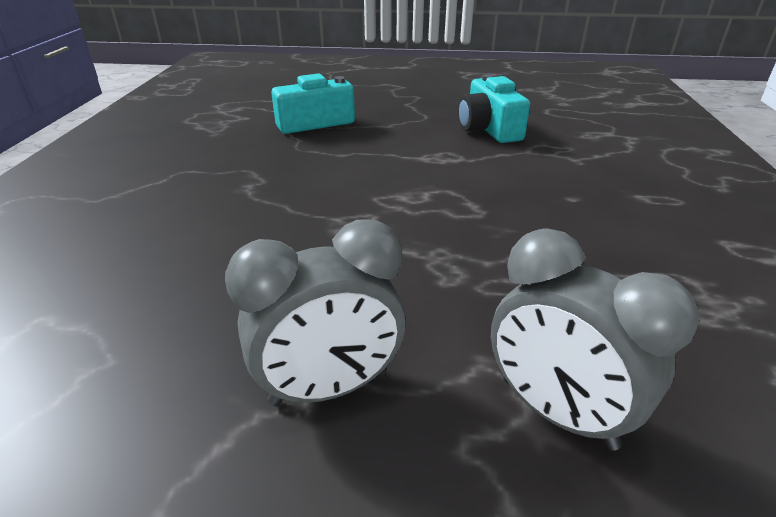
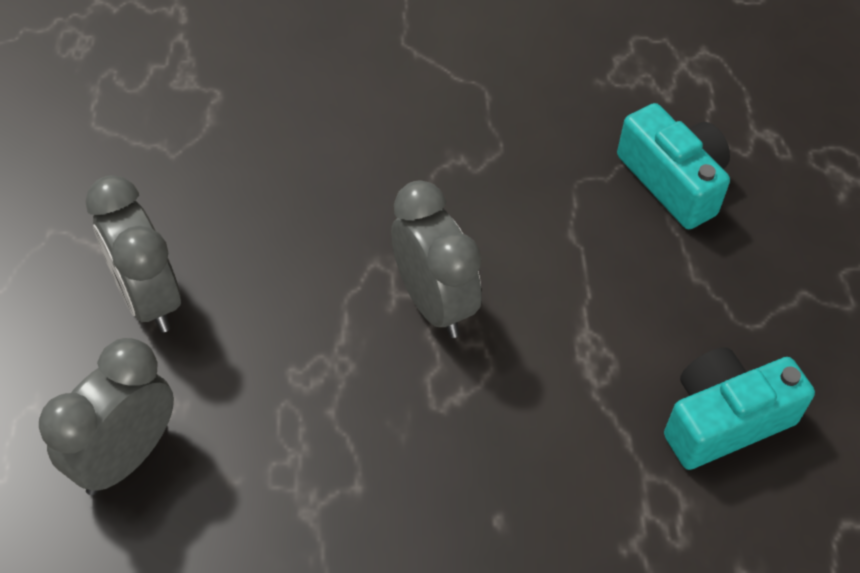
camera: 80 degrees right, 20 degrees up
none -> grey clock [391,181,482,338]

